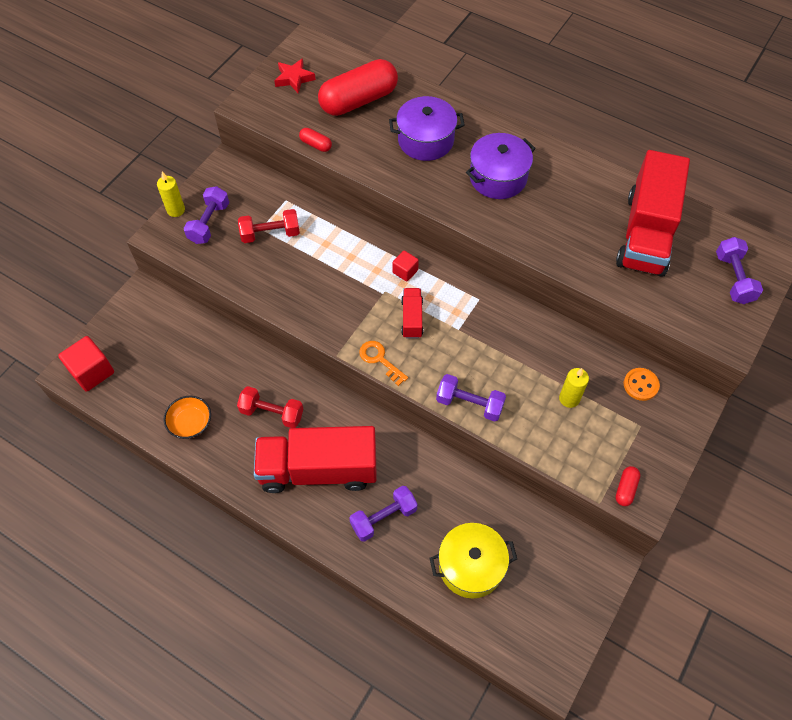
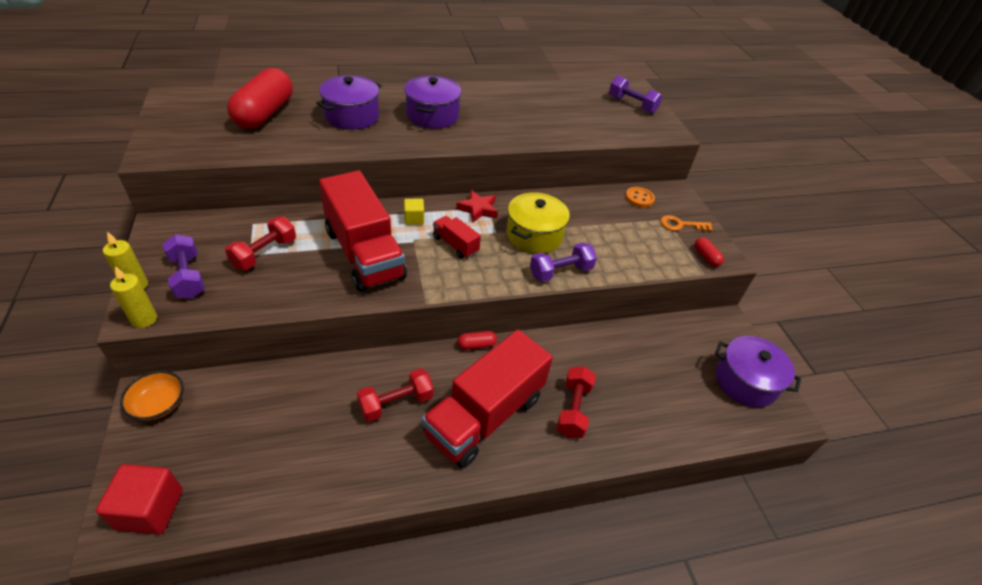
camera: 50 degrees left, 15 degrees down
orange bowl [164,396,211,439] -> orange bowl moved to [120,371,184,421]
red star [274,58,316,93] -> red star moved to [456,190,498,223]
red capsule [299,128,332,152] -> red capsule moved to [458,331,497,350]
purple dumbbell [349,486,418,542] -> red dumbbell [556,366,596,438]
orange key [359,341,408,386] -> orange key moved to [660,215,713,231]
red cube [392,250,419,282] -> yellow cube [404,199,424,225]
yellow pot [430,523,517,598] -> yellow pot moved to [506,192,570,254]
yellow candle [559,368,589,408] -> yellow candle moved to [110,266,157,328]
red truck [616,150,690,277] -> red truck moved to [319,171,407,292]
none -> purple pot [715,336,801,408]

